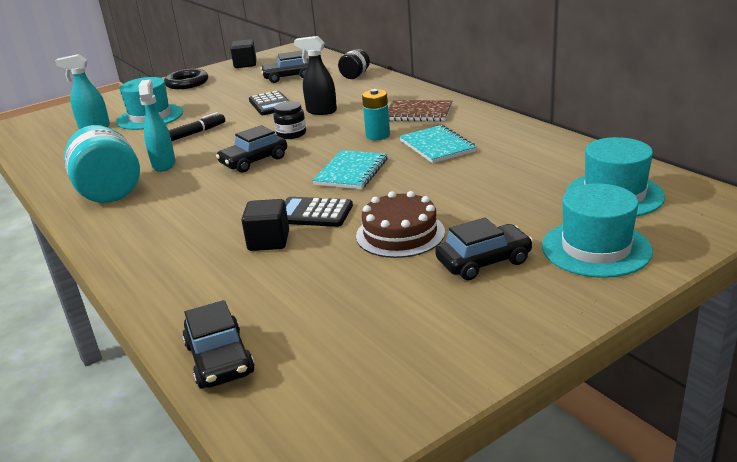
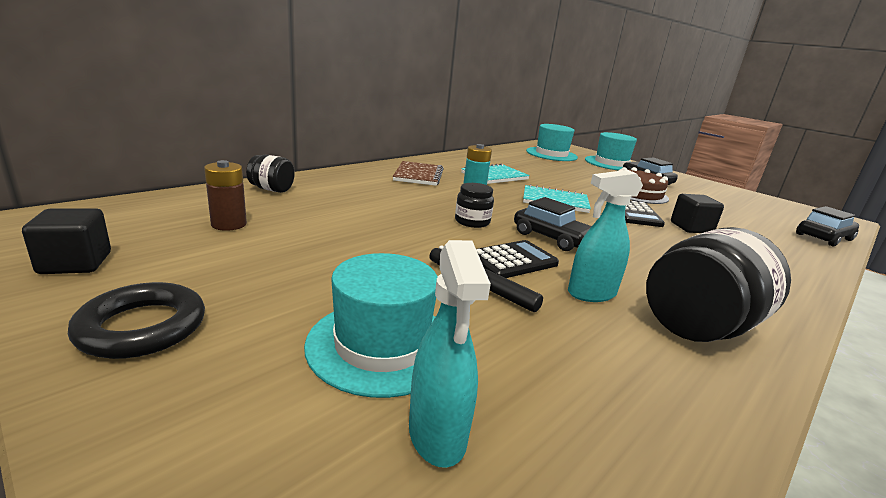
camera: 105 degrees left, 5 degrees down
turquoise jar [64,125,140,203] -> black jar [646,227,791,342]
black calculator [249,91,289,115] -> black calculator moved to [476,240,559,278]
black car [260,51,309,83] -> brown battery [204,160,247,231]
black spray bottle [294,36,337,115] -> none

